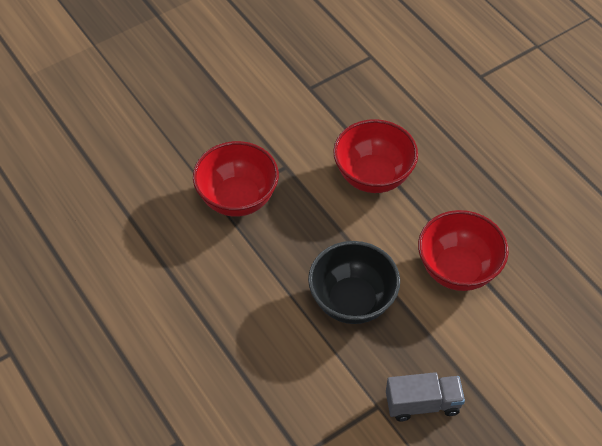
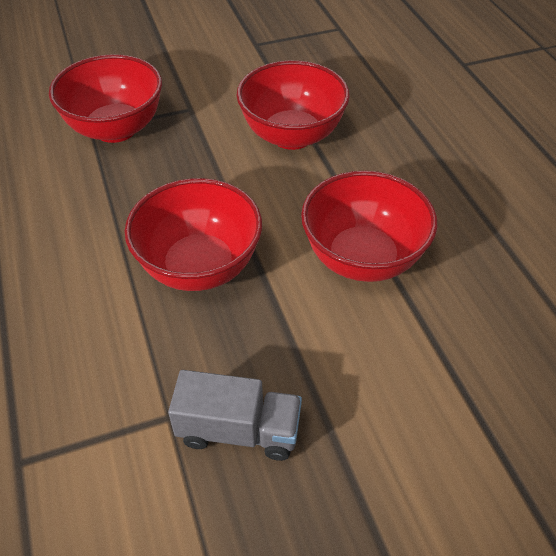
camera: 15 degrees right, 5 degrees down
black bowl [308,241,400,324] -> red bowl [125,178,262,291]

